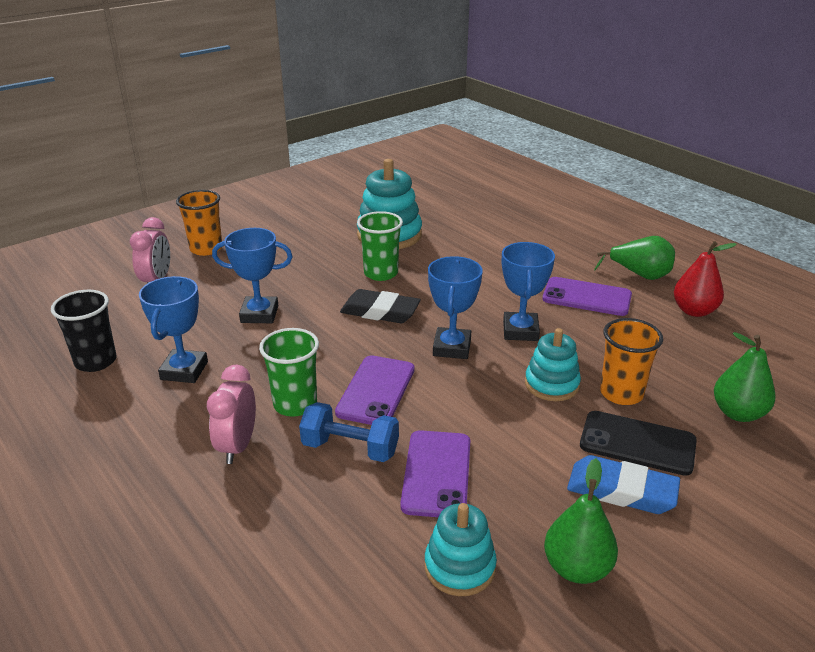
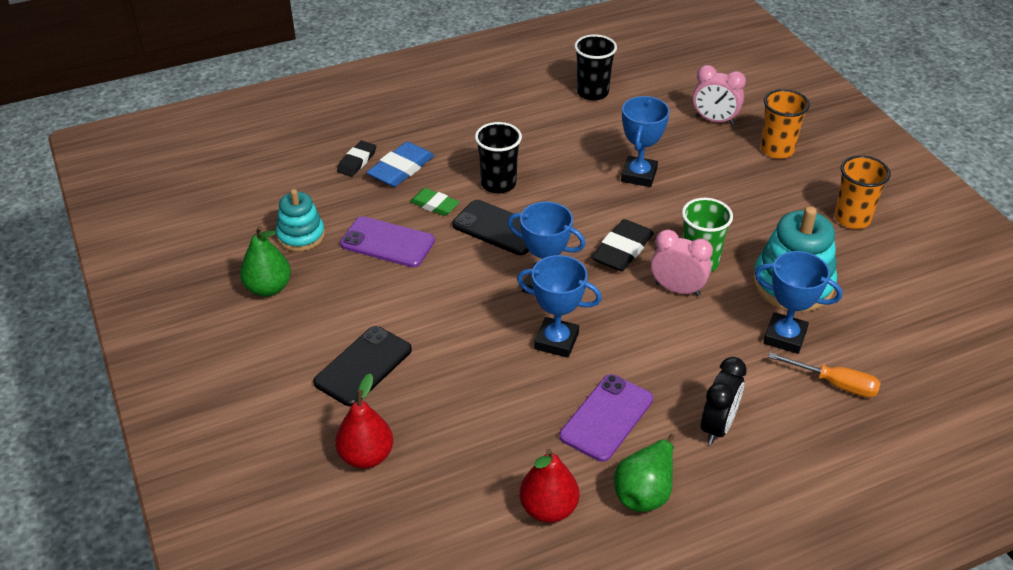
camera: 105 degrees right, 10 degrees up
blue trophy [139,276,208,383] -> blue trophy moved to [755,251,842,354]
pink clock [207,365,256,464] -> pink clock moved to [651,229,713,296]
green cup [259,328,319,417] -> black cup [475,122,522,194]
blue dumbbell [299,402,399,462] -> green eraser [410,188,460,216]
purple phone [335,355,414,425] -> black phone [452,200,529,255]
turquoise stacking toy [525,328,581,401] -> none
blue eraser [567,455,680,514] -> blue eraser moved to [366,142,434,187]
orange cup [600,318,663,405] -> orange cup moved to [834,155,891,229]
green pear [714,332,776,422] -> red pear [335,373,393,469]
none -> black eraser [337,141,376,177]
none -> black clock [701,357,747,444]
none -> orange screwdriver [768,352,881,397]

